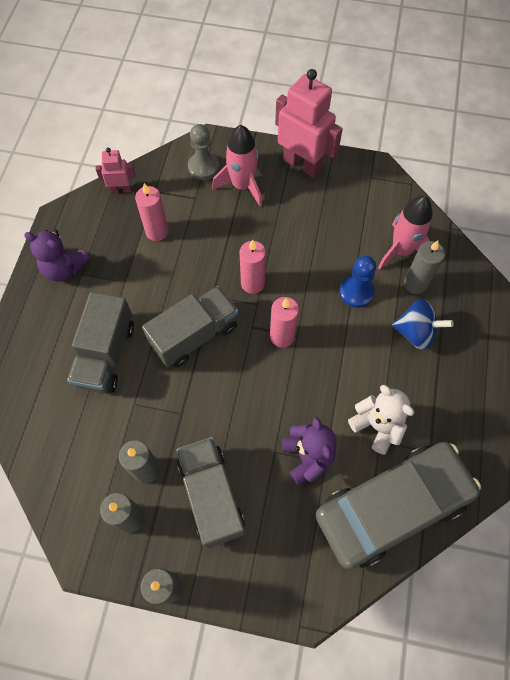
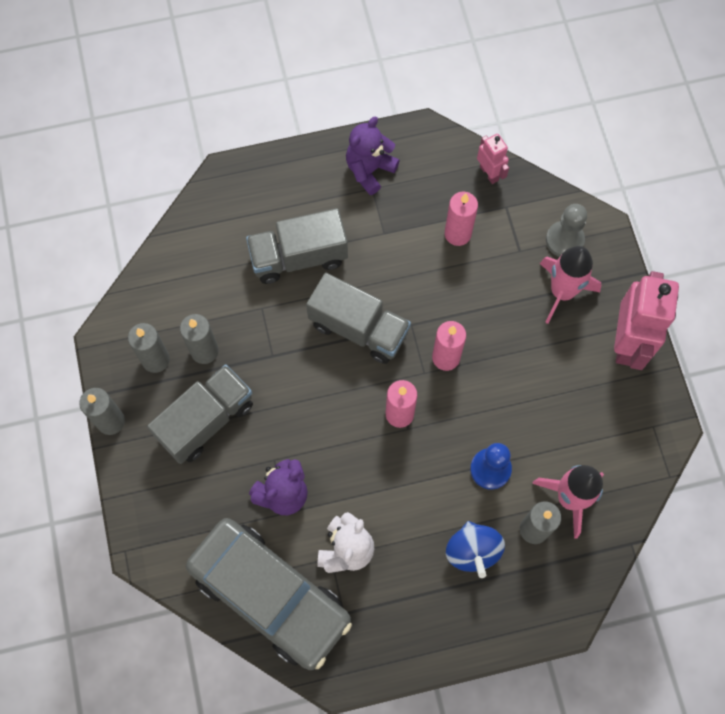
camera: 65 degrees right, 5 degrees up
purple teddy bear [24,230,90,282] -> purple teddy bear turned 45 degrees clockwise [346,117,400,195]

